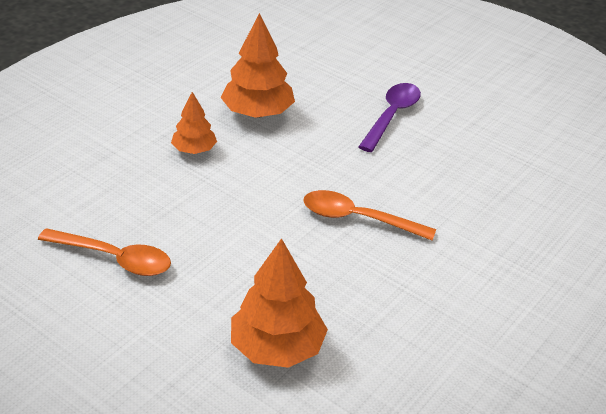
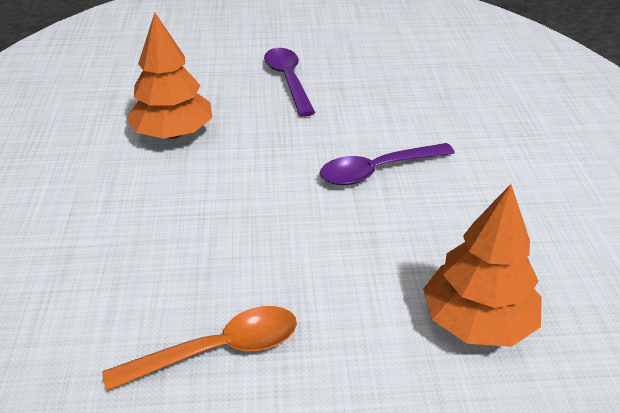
camera: 40 degrees left, 0 degrees up
orange tree [171,92,217,154] -> none
orange spoon [303,190,436,240] -> purple spoon [320,143,455,185]

